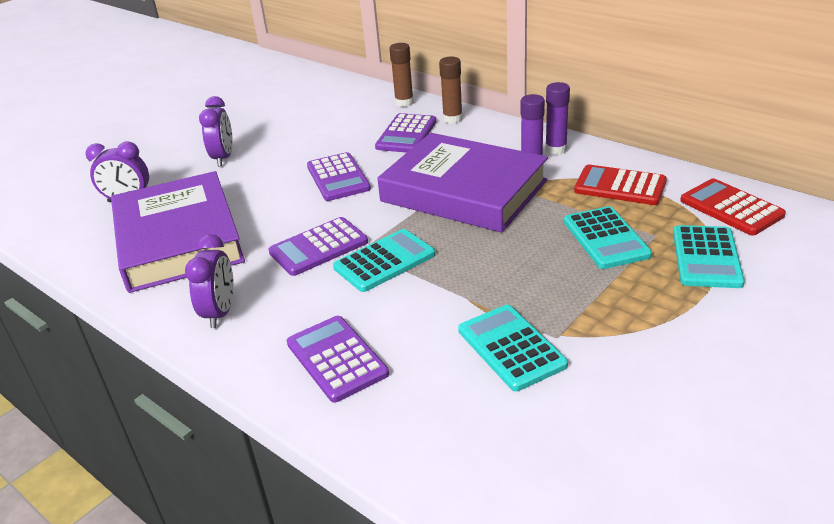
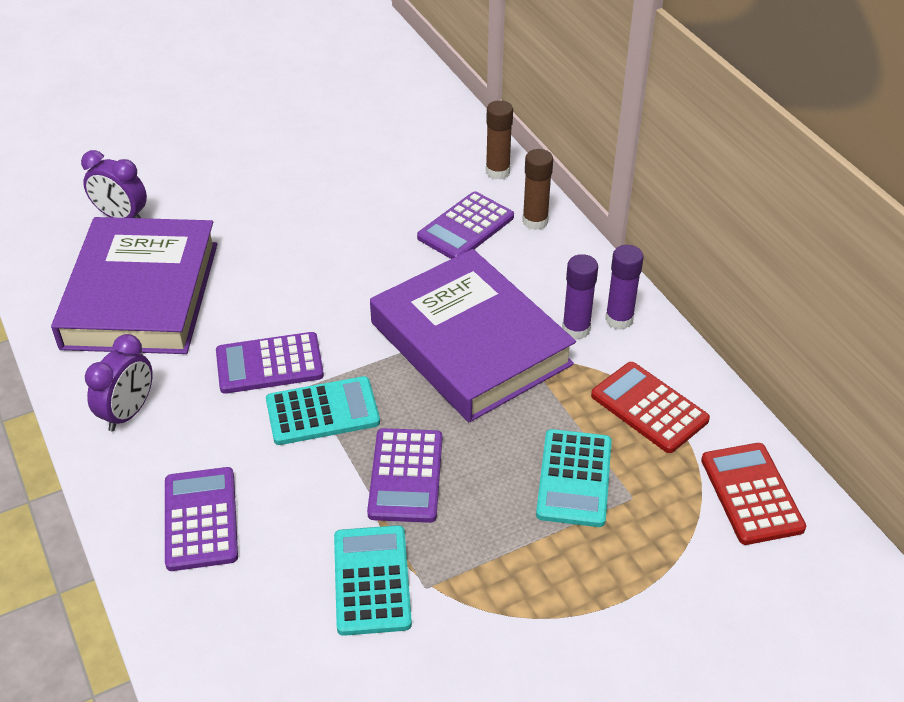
camera: 20 degrees right, 10 degrees up
purple clock [199,96,233,166] -> none
purple calculator [307,152,371,201] -> purple calculator moved to [367,428,442,523]
turquoise calculator [673,225,745,288] -> none

